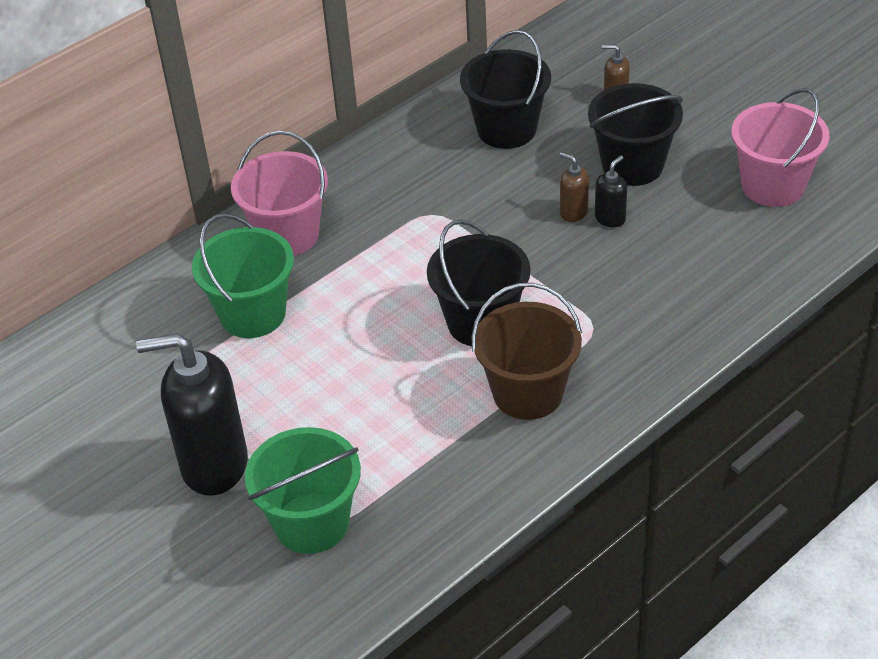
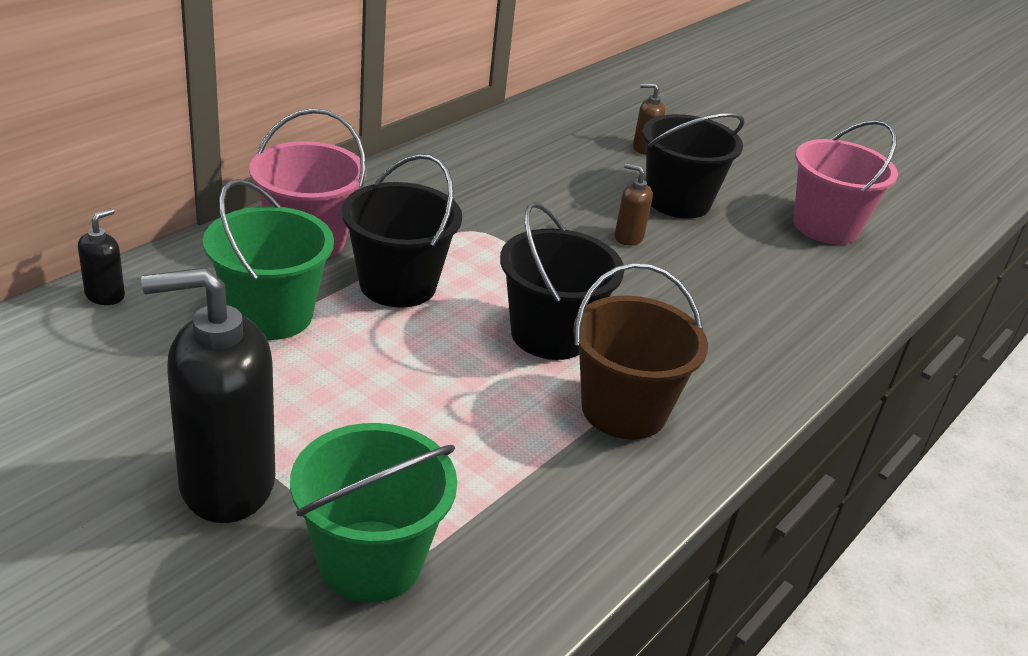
camera: 15 degrees left, 10 degrees down
black bucket [460,30,551,149] -> black bucket moved to [341,154,462,308]
black soap dispenser [595,155,627,227] -> black soap dispenser moved to [78,208,125,305]

